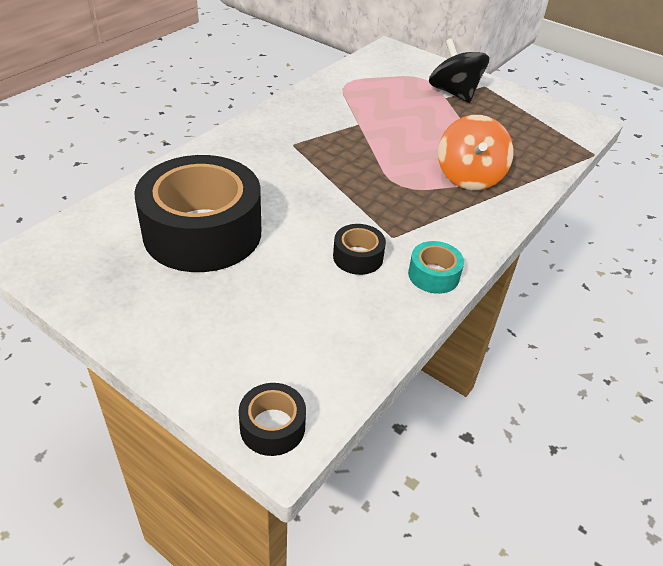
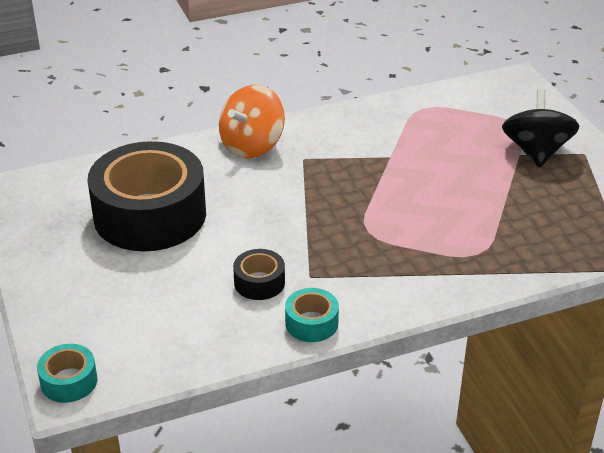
camera: 35 degrees right, 5 degrees down
black tape [239,383,306,456] -> turquoise tape [37,344,98,403]
orange spinning top [438,115,513,190] -> orange spinning top moved to [219,85,285,159]

